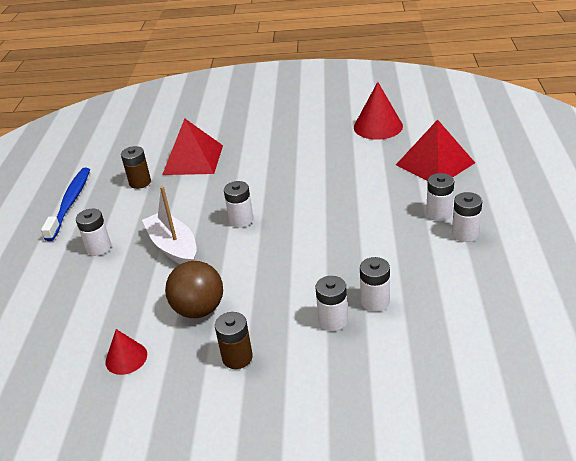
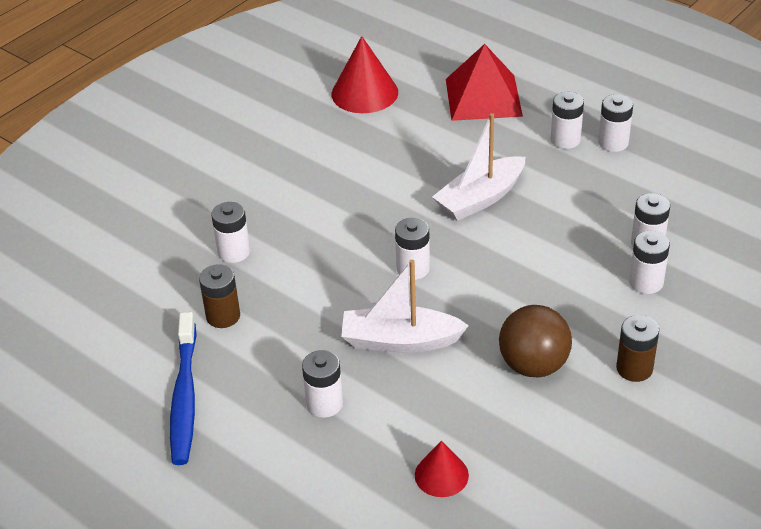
camera: 55 degrees left, 5 degrees up
blue toothbrush [41,168,90,241] -> blue toothbrush turned 135 degrees counterclockwise [170,312,197,465]
red cone [105,329,147,375] -> red cone moved to [415,441,469,497]
red pyramid [162,119,223,175] -> white battery [211,202,250,263]
none -> white boat [432,113,526,221]

